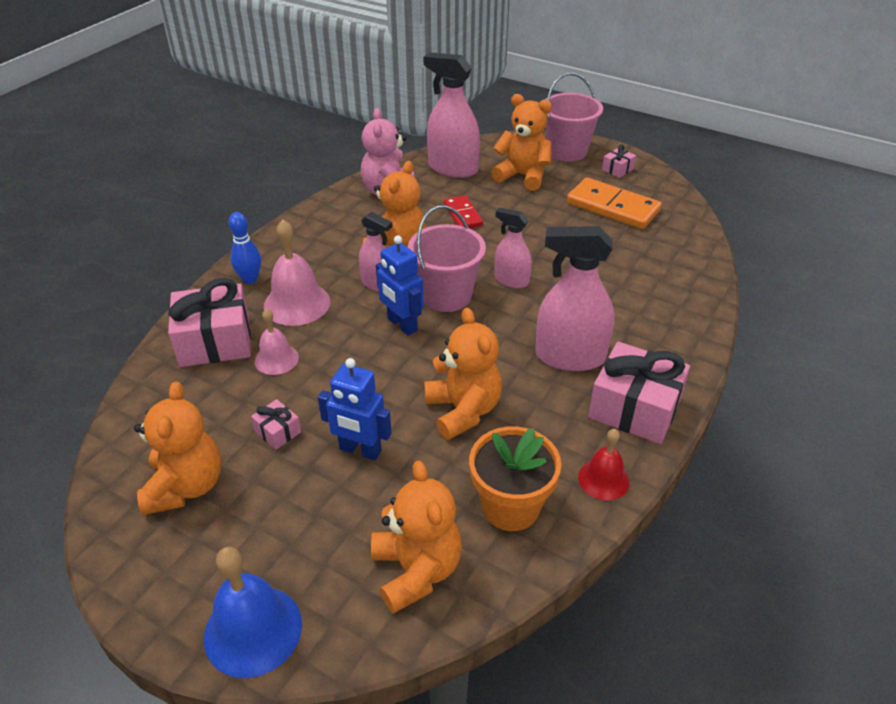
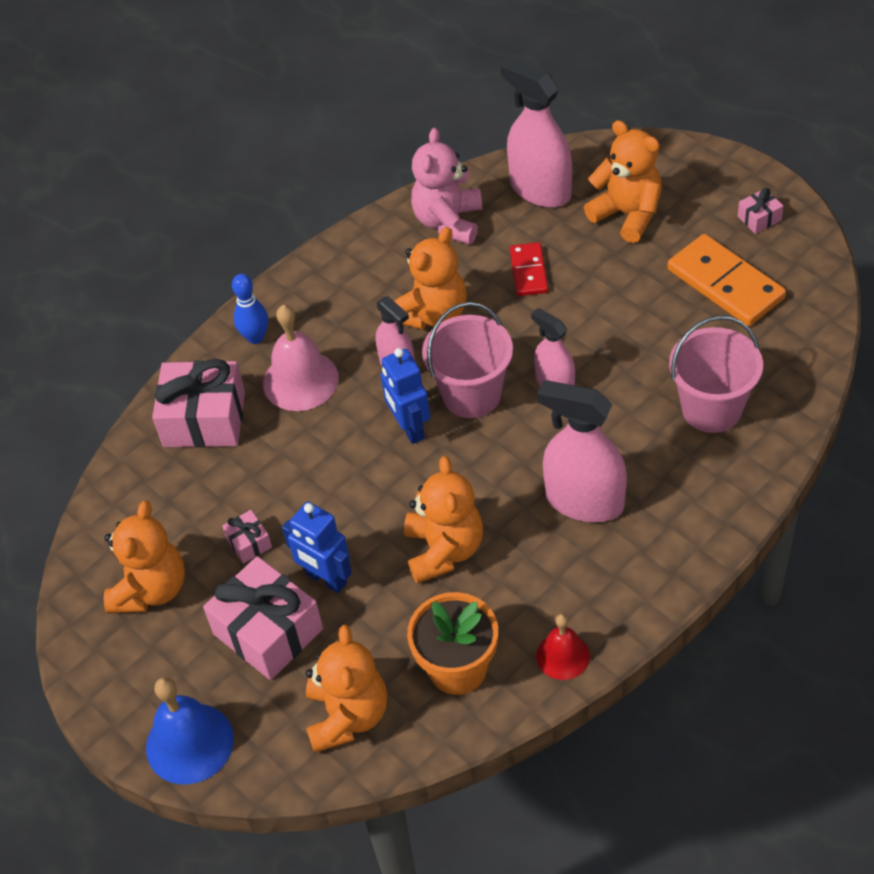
camera: 20 degrees right, 10 degrees up
pink bell [255,309,299,375] -> none
pink bucket [545,72,603,162] -> pink bucket moved to [669,316,763,433]
pink gift [588,342,690,444] -> pink gift moved to [203,556,323,680]

